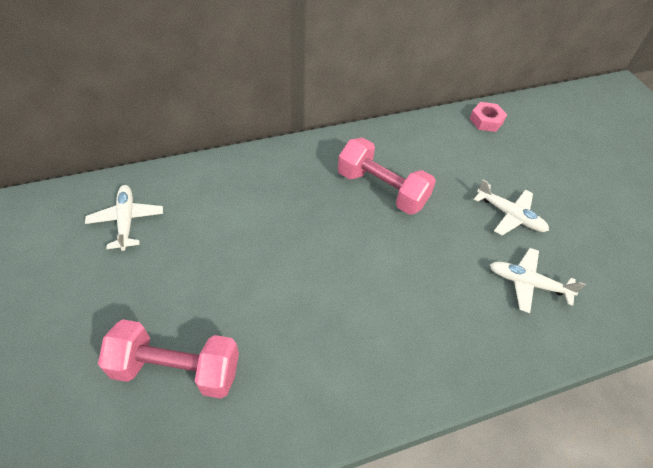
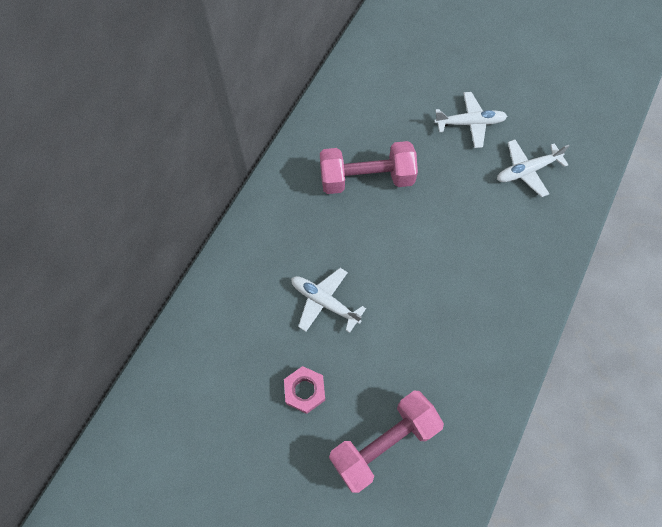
camera: 40 degrees left, 15 degrees up
white plane [85,185,163,251] -> white plane moved to [291,268,366,333]
pink nut [470,102,507,132] -> pink nut moved to [284,366,325,414]

